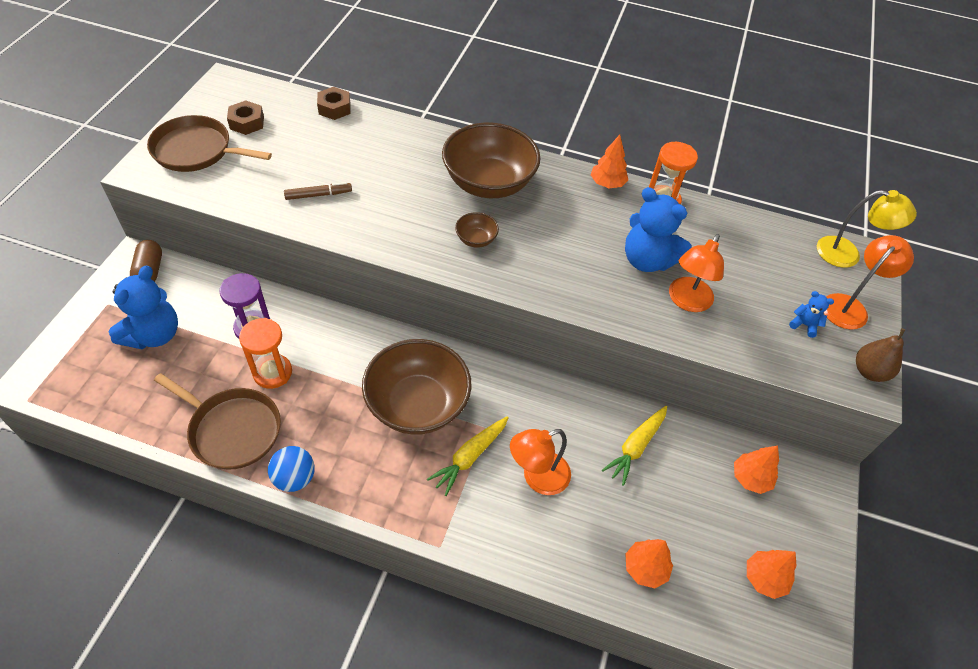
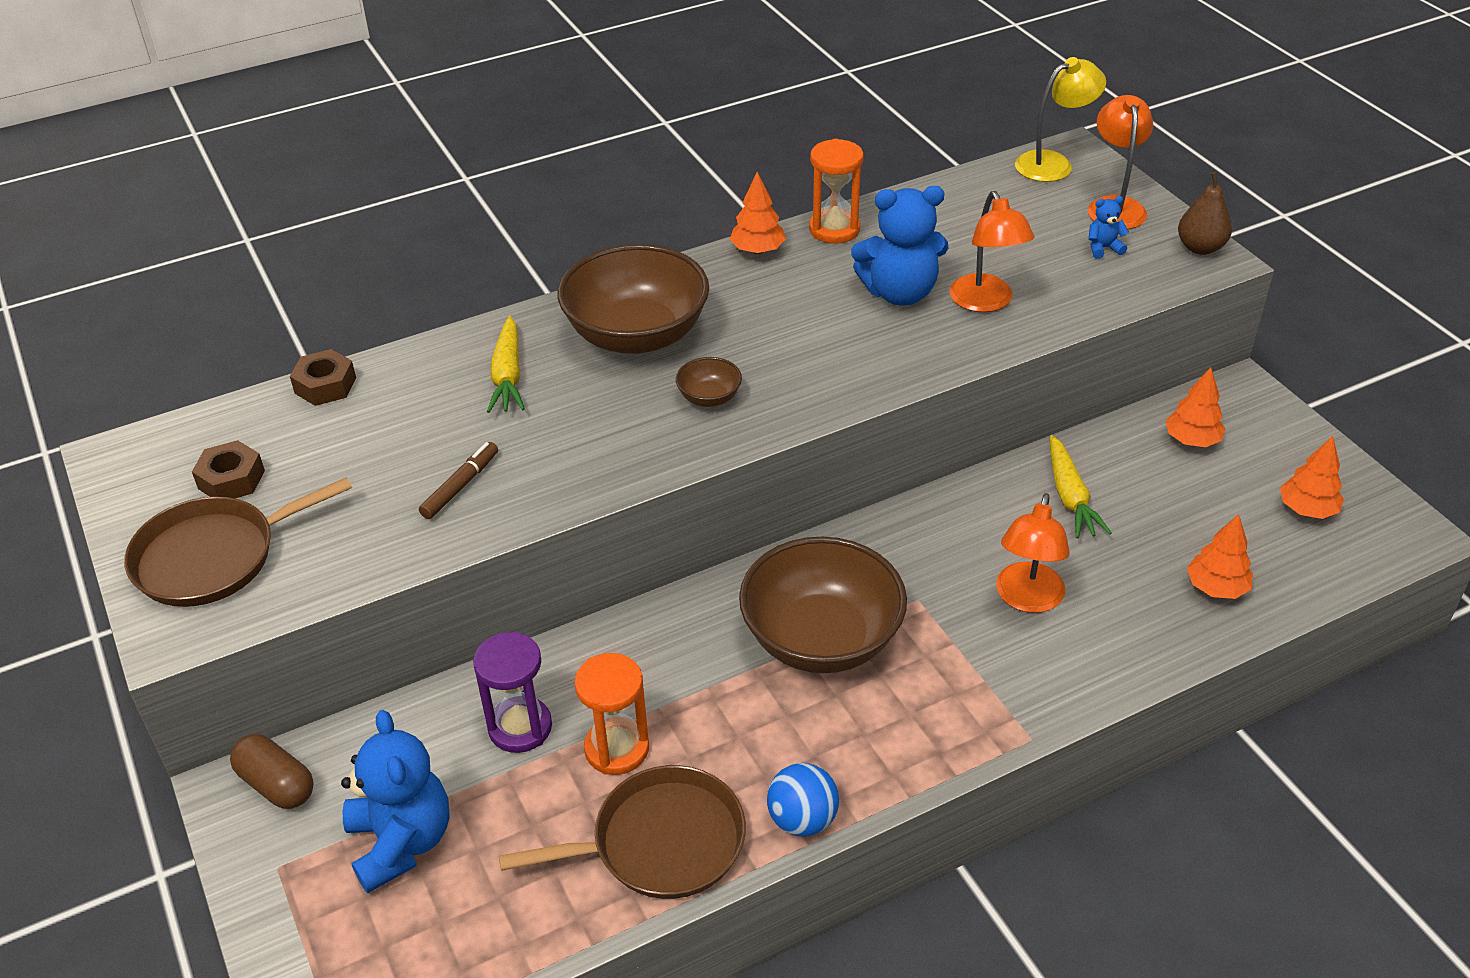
camera: 40 degrees left, 10 degrees down
yellow carrot [427,416,509,496] -> yellow carrot moved to [487,316,525,413]

